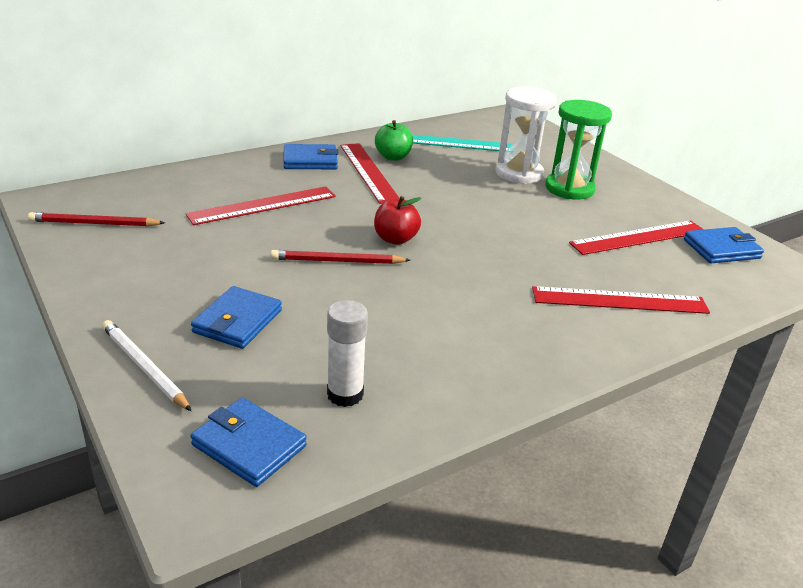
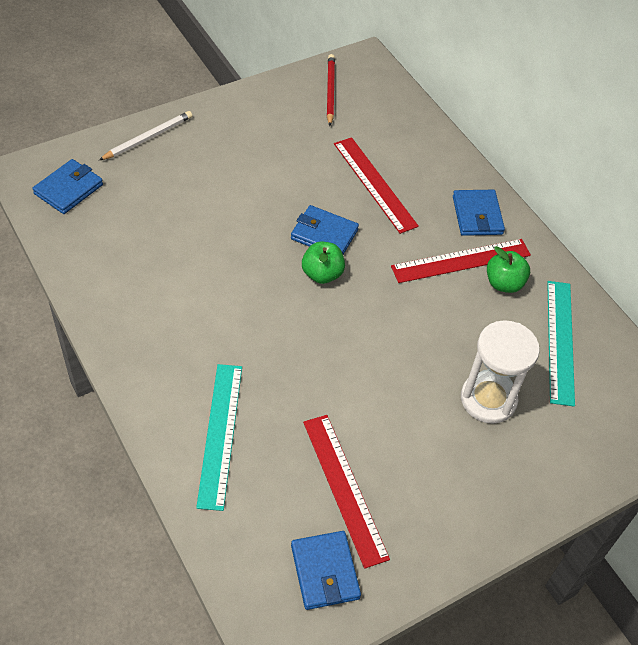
camera: 90 degrees right, 20 degrees up
blue wallet [191,286,282,349] -> blue wallet moved to [291,205,359,254]
red pencil [271,250,410,264] -> none
white glue stick [327,300,368,407] -> none
red apple [374,196,422,245] -> green apple [302,242,345,284]
red ruler [532,286,710,314] -> turquoise ruler [196,364,242,511]
green hourglass [545,100,612,200] -> none

